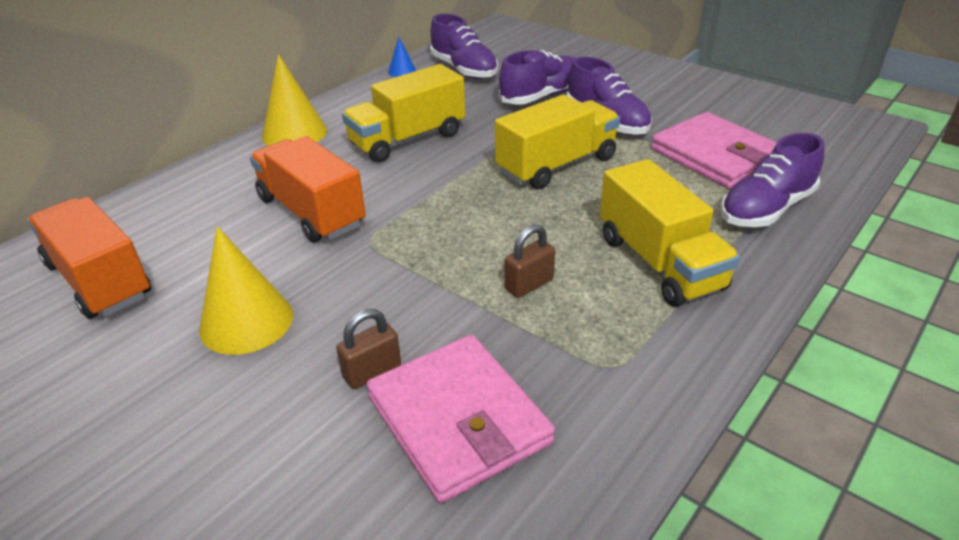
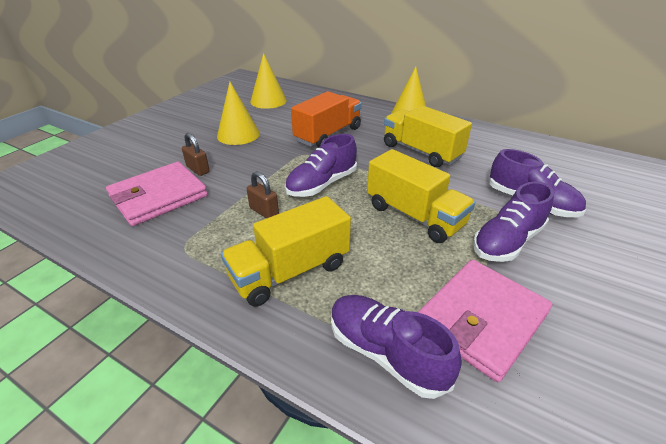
camera: 80 degrees right, 0 degrees up
orange truck [27,197,151,319] -> yellow cone [250,53,287,109]
blue cone [388,37,416,77] -> none
purple shoe [430,14,498,79] -> purple shoe moved to [285,134,357,197]

